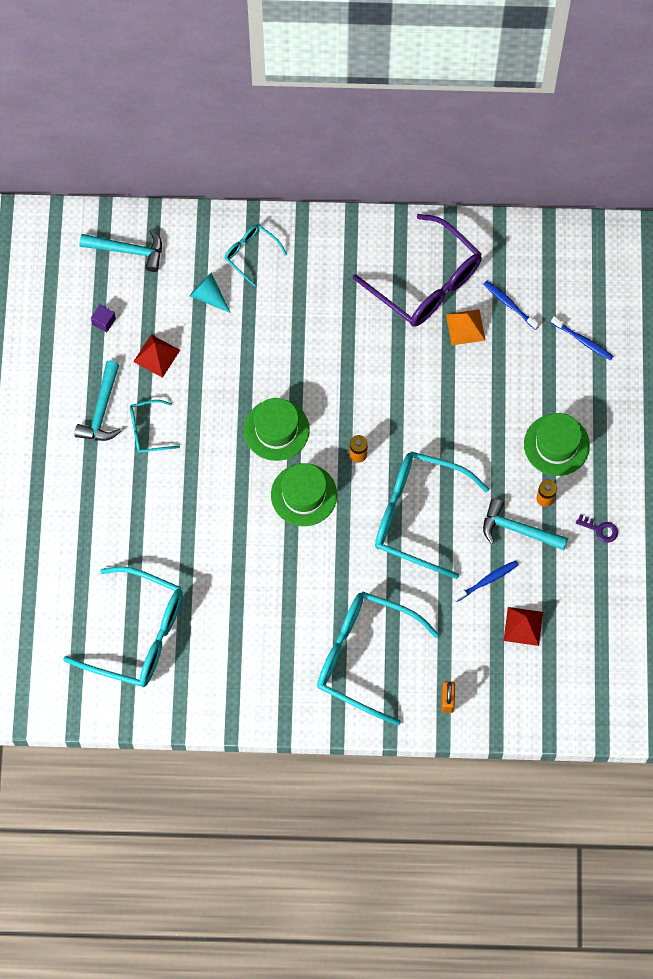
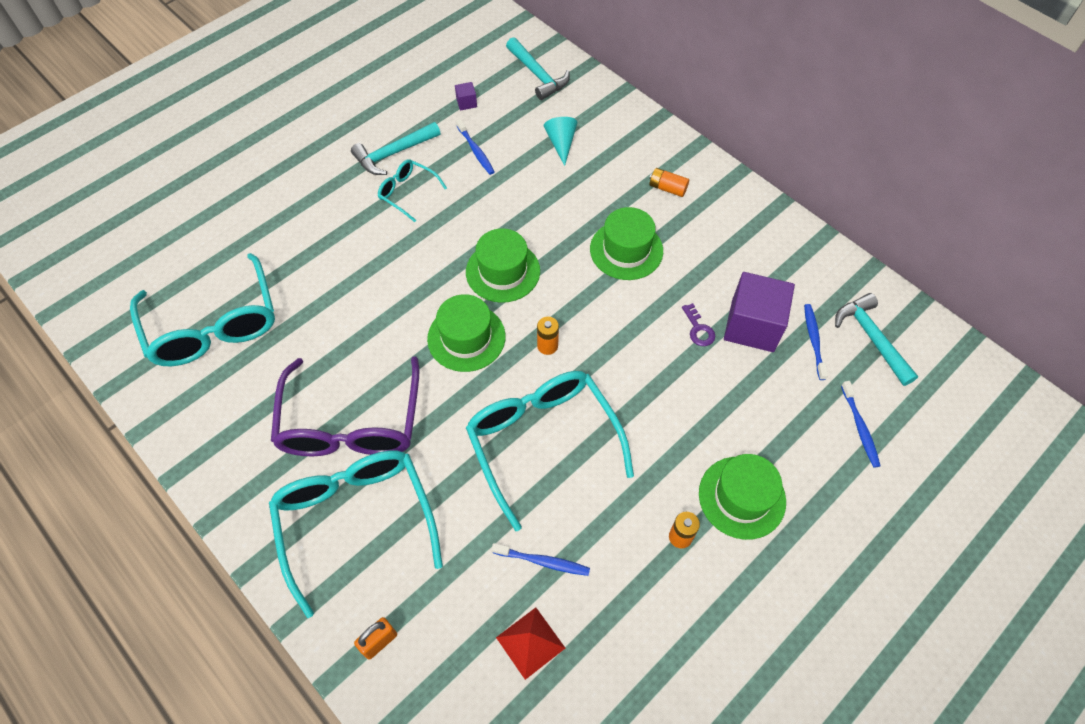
camera: 45 degrees right, 10 degrees down
red pyramid [133,335,180,378] -> blue toothbrush [456,119,494,175]
turquoise glasses [225,224,287,287] -> none
purple glasses [353,214,482,327] -> purple glasses moved to [271,356,419,456]
orange pyramid [446,309,486,345] -> purple cube [724,272,795,352]
turquoise hammer [483,498,568,550] -> turquoise hammer moved to [835,293,918,386]
purple key [576,514,618,543] -> purple key moved to [682,303,715,346]
none -> green hat [590,207,663,280]
none -> orange battery [649,168,689,197]

